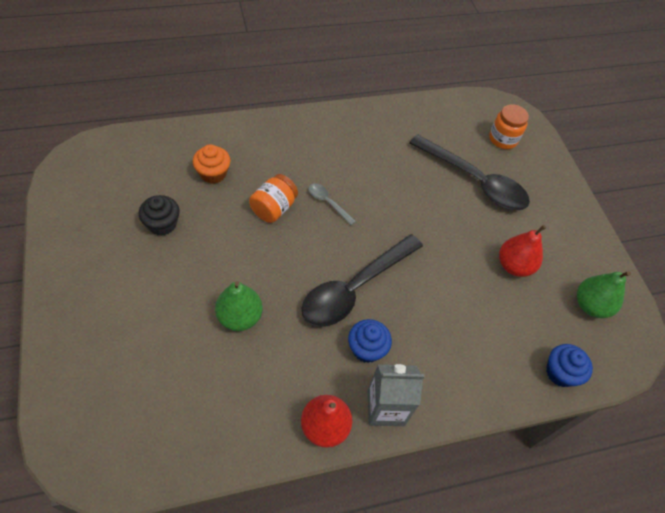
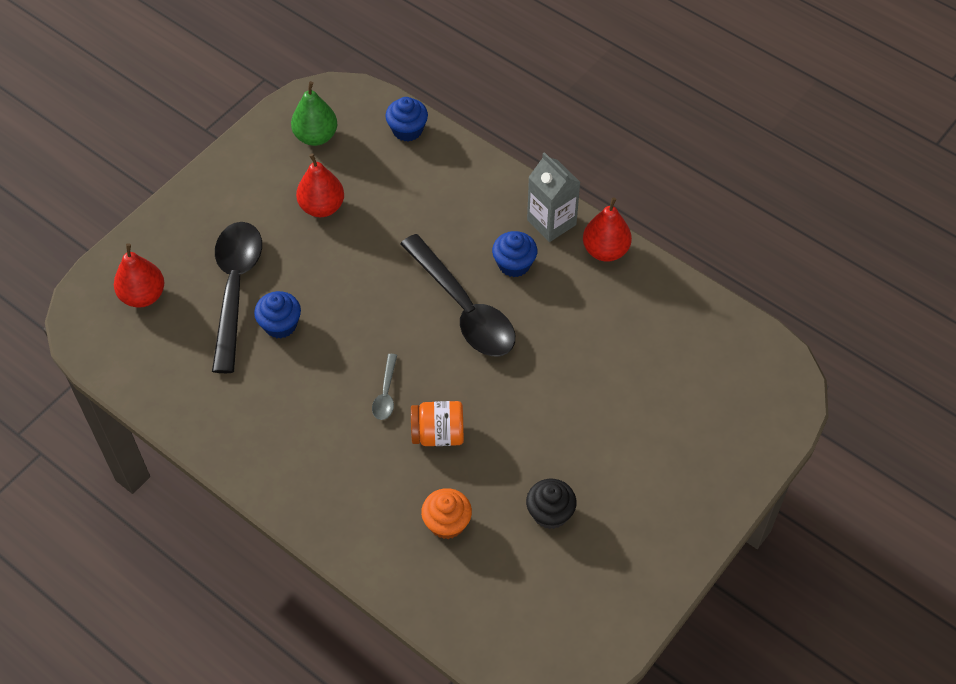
camera: 120 degrees left, 0 degrees up
green pear [215,281,263,331] -> none
black spoon [302,234,423,327] -> black spoon turned 45 degrees clockwise [401,234,515,356]
orange jar [489,104,529,149] -> red pear [114,243,164,308]
none -> blue cupcake [254,291,301,338]

